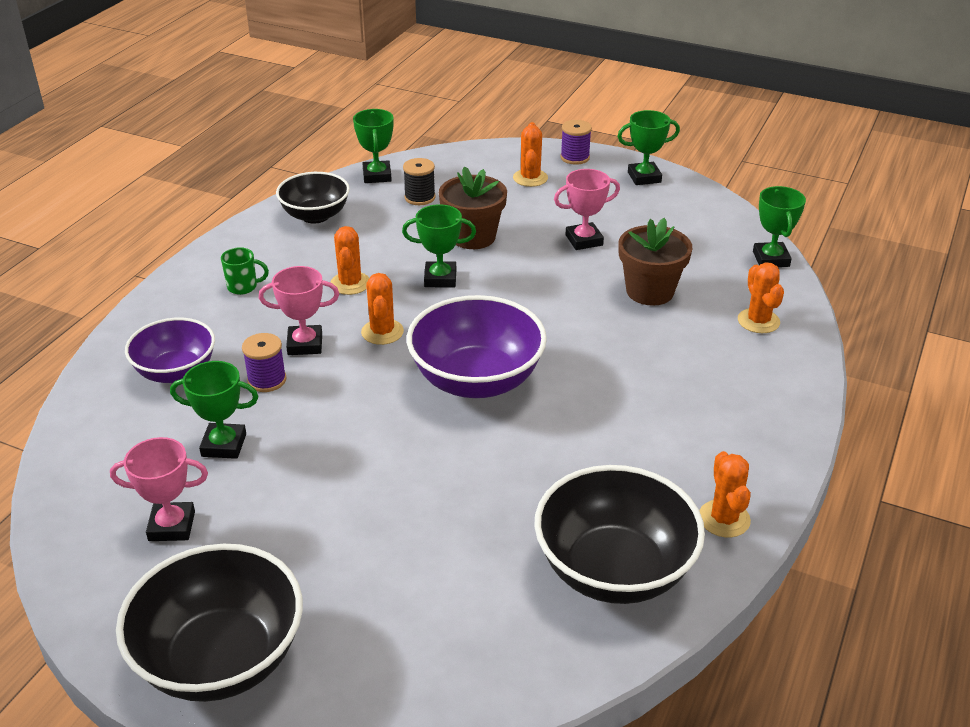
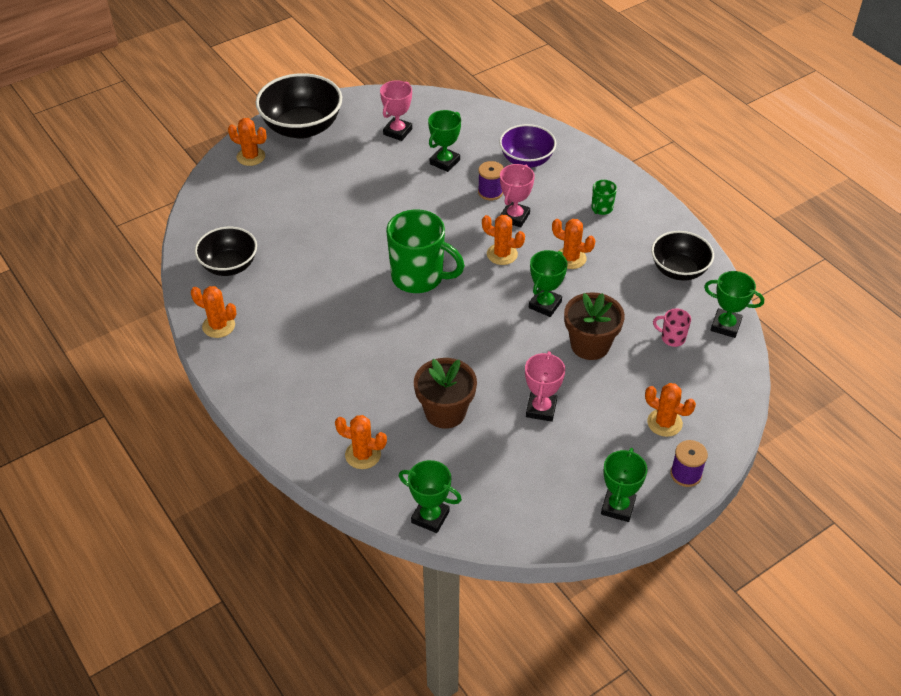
camera: 120 degrees right, 10 degrees up
black spool [403,158,436,205] -> pink mug [653,308,691,347]
purple bowl [407,295,547,398] -> green mug [386,209,465,293]
black bowl [534,465,705,604] -> black bowl [195,227,257,276], size x0.64
none -> orange cactus [228,118,267,166]

